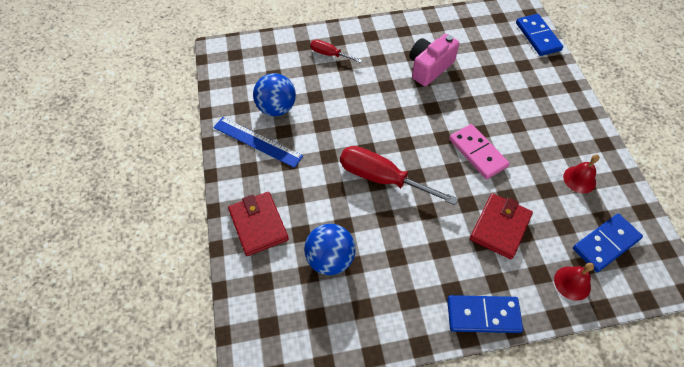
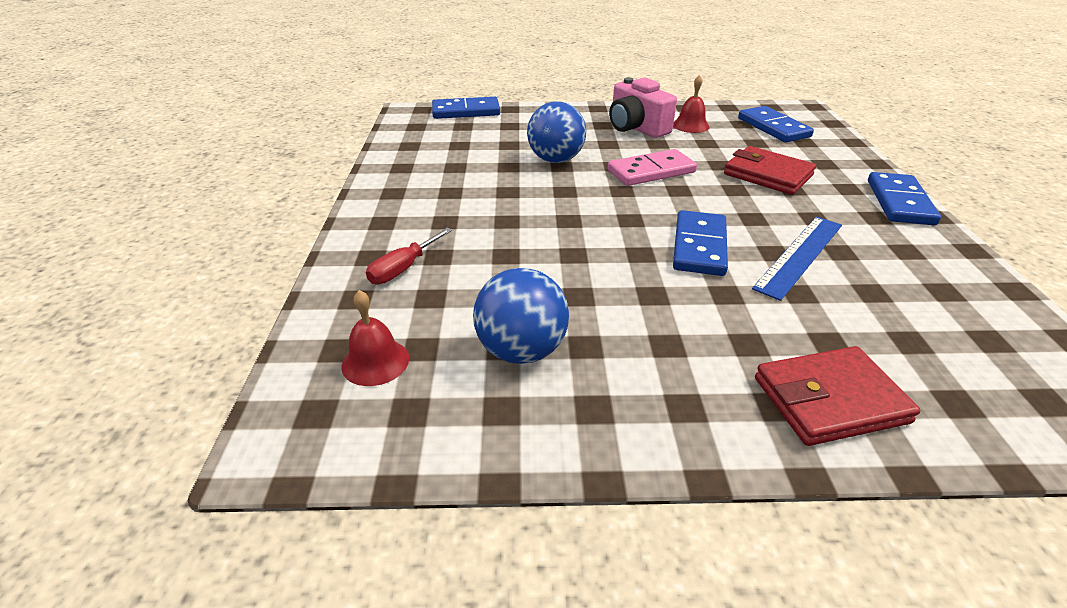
camera: 80 degrees left, 20 degrees down
blue ruler [213,117,303,168] -> blue ruler moved to [752,217,842,301]
blue ball [304,224,356,275] -> blue ball moved to [527,102,586,163]
red screwdriver [340,146,458,205] -> blue domino [673,210,728,276]
pink camera [409,34,459,86] -> pink camera moved to [609,77,677,138]
red bell [554,263,594,301] -> red bell moved to [342,290,409,386]

